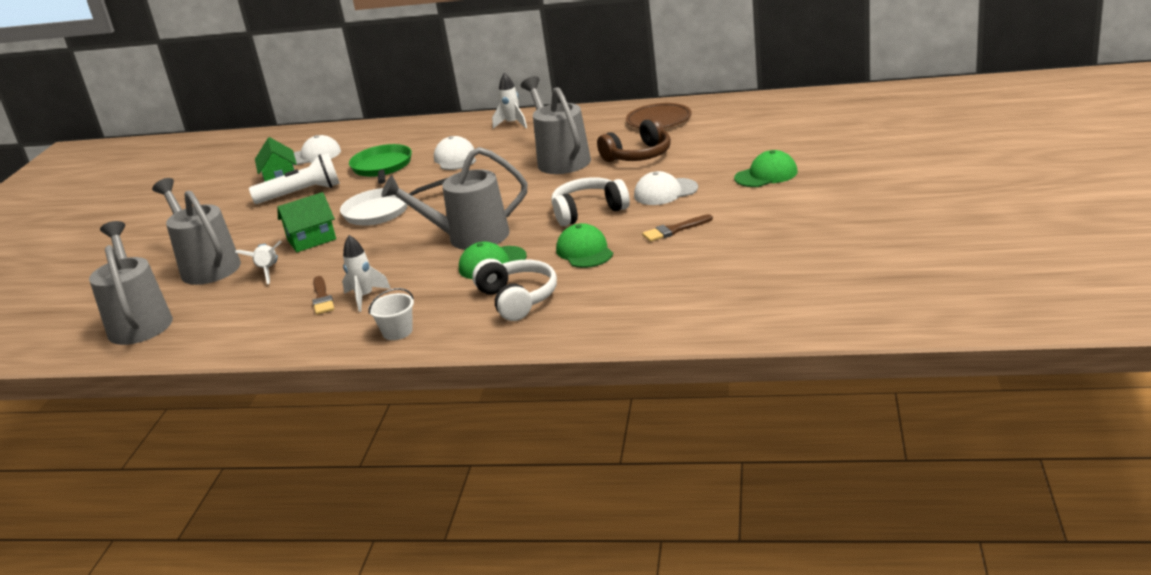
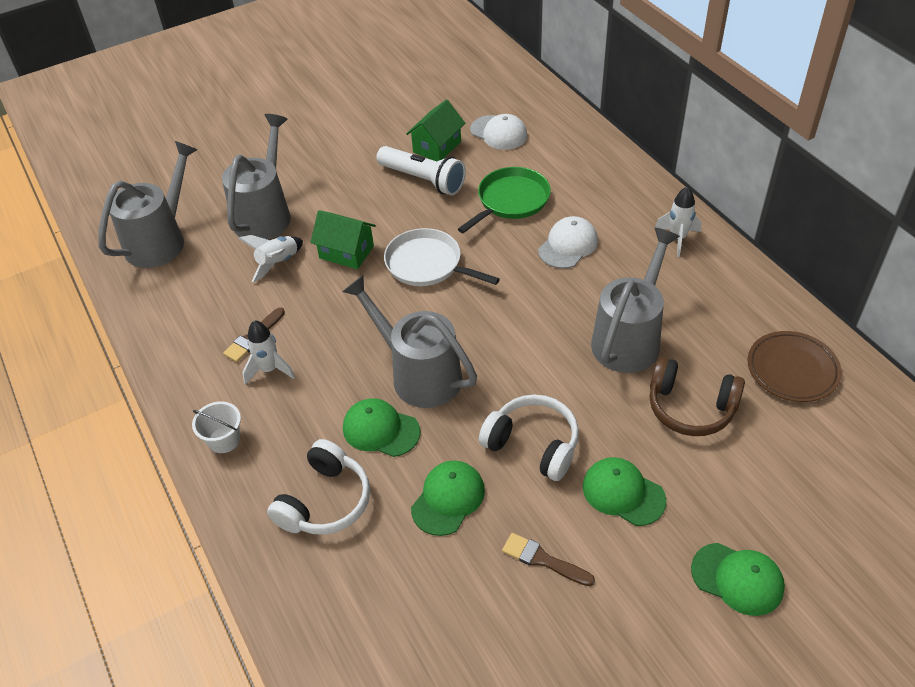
camera: 50 degrees right, 20 degrees up
white cap [634,171,698,205] -> green cap [583,457,667,526]

